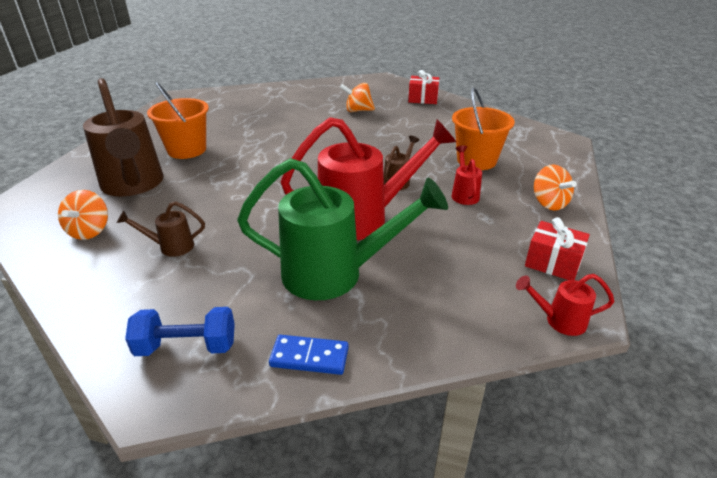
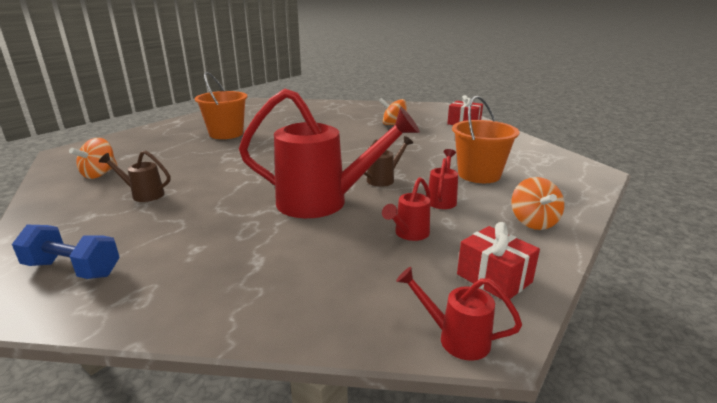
camera: 20 degrees right, 10 degrees down
brown watering can [83,78,164,196] -> none
green watering can [237,158,448,300] -> none
blue domino [269,335,349,375] -> none
none -> red watering can [382,177,430,241]

